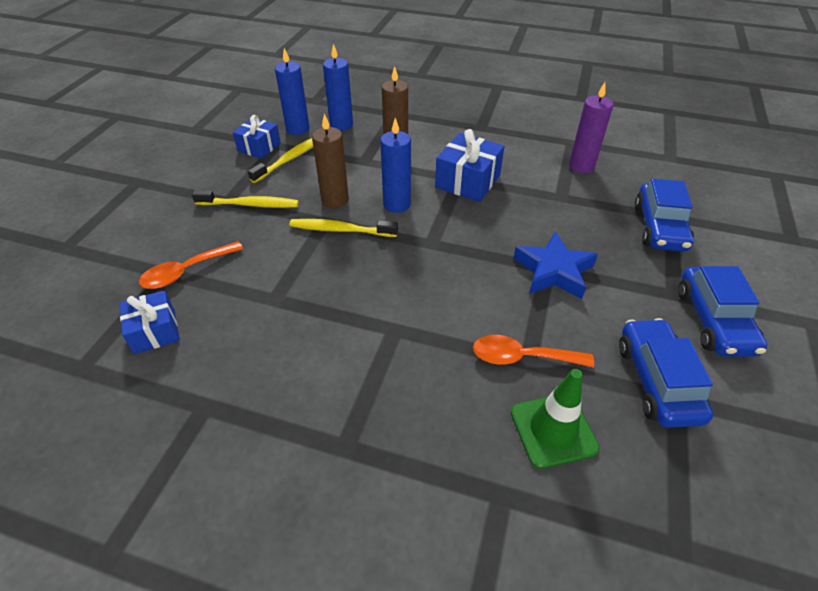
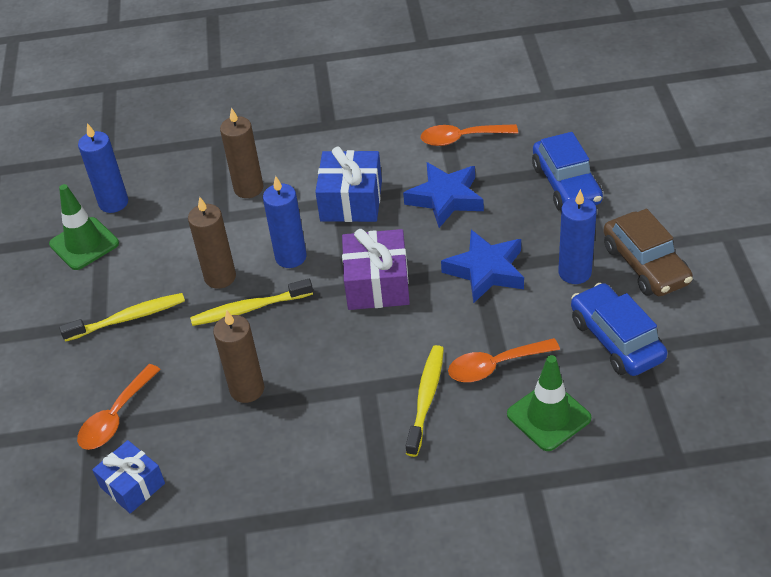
camera: 20 degrees left, 0 degrees up
blue gift [233,115,281,159] -> green traffic cone [49,184,119,270]
yellow toothbrush [248,138,313,183] -> yellow toothbrush moved to [406,345,444,457]
blue candle [323,44,353,131] -> blue candle moved to [558,189,597,284]
purple candle [569,83,613,173] -> orange spoon [421,124,518,146]
blue car [678,266,768,357] -> brown car [604,209,693,296]
none -> brown candle [213,310,264,403]
none -> purple gift [342,229,410,310]
none -> blue star [403,162,484,228]

